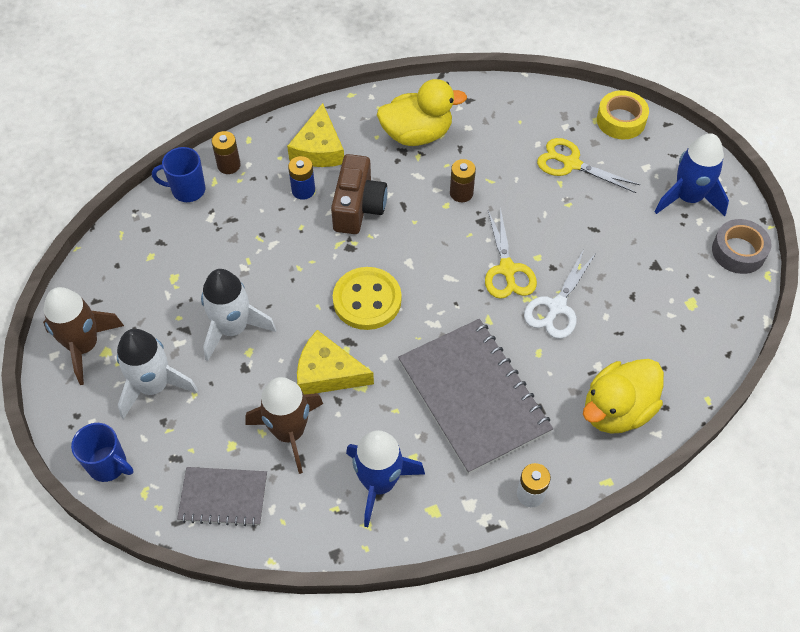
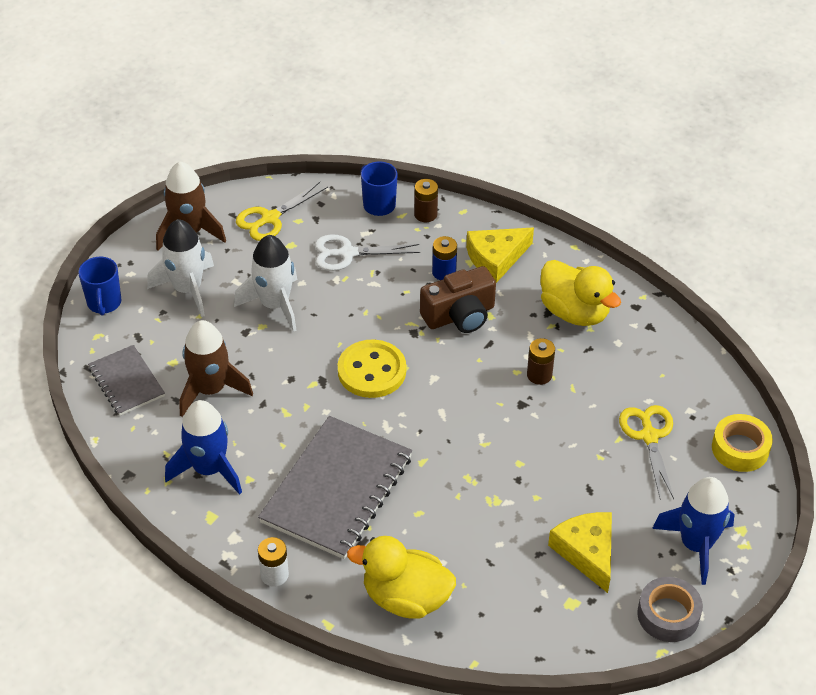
camera: 55 degrees right, 10 degrees down
yellow cheese [297,330,374,395] -> yellow cheese moved to [548,512,612,593]
yellow scissors [485,208,537,299] -> yellow scissors moved to [236,182,328,241]
white scissors [524,249,595,339] -> white scissors moved to [315,234,420,271]

